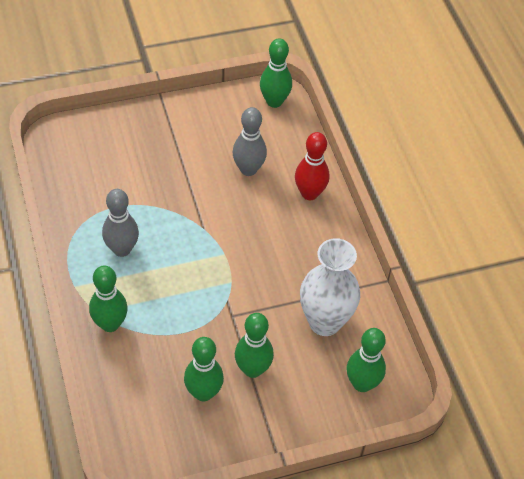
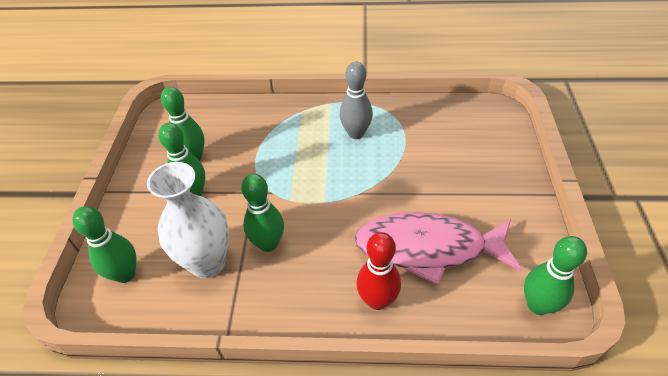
camera: 115 degrees right, 5 degrees down
green bowling pin [89,266,128,332] -> green bowling pin moved to [241,174,284,252]
grey bowling pin [233,107,267,176] -> pink fish [355,212,522,285]

